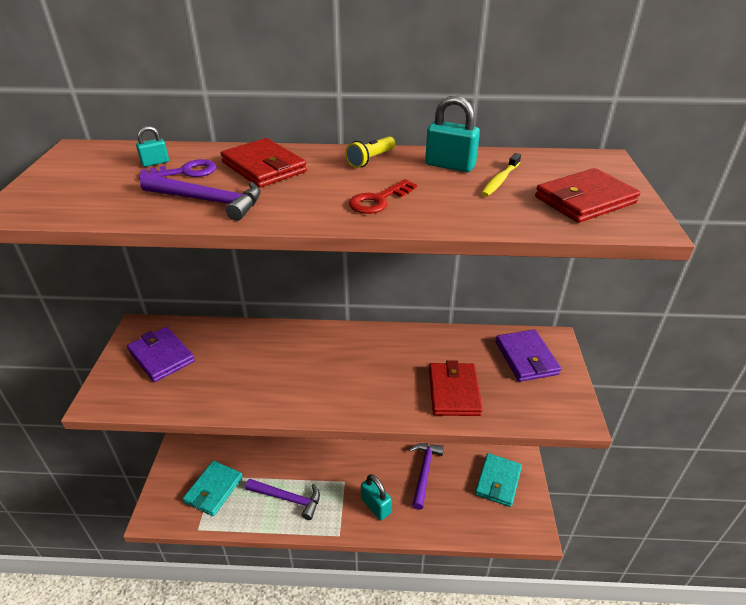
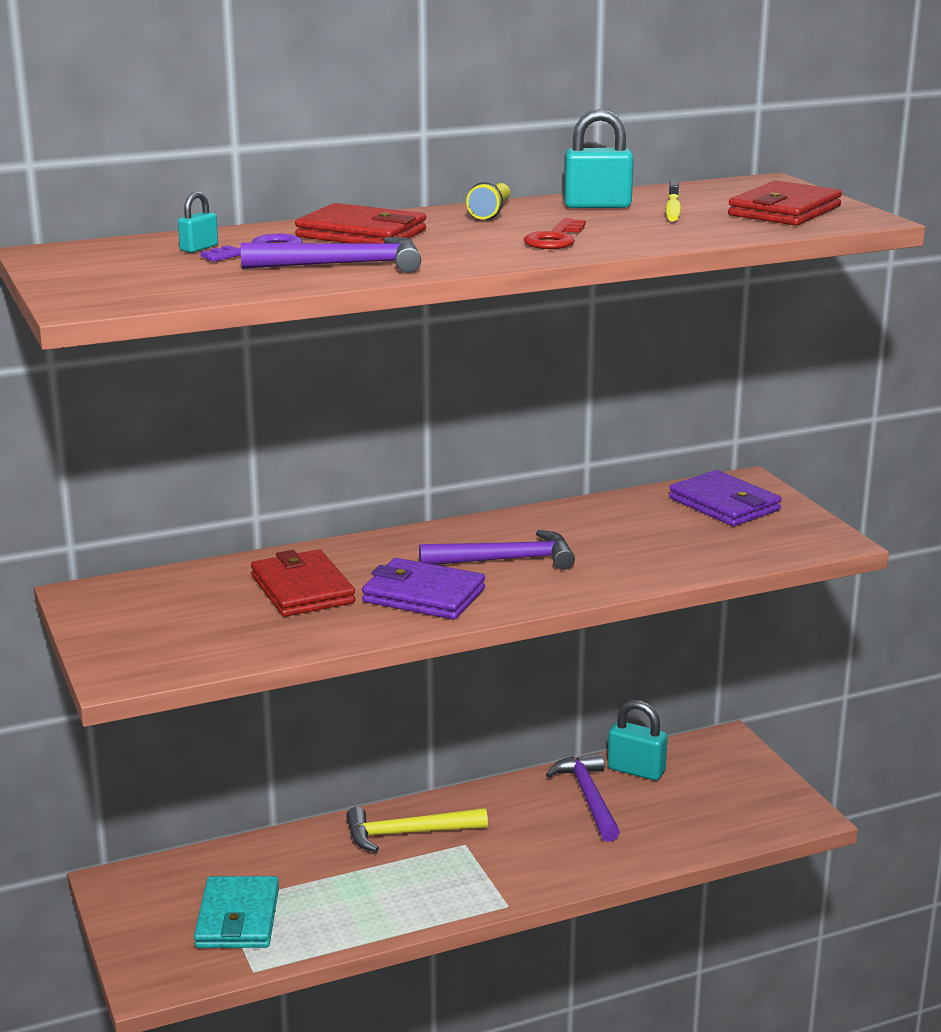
camera: 25 degrees left, 15 degrees down
purple wallet [127,327,195,382] -> purple wallet moved to [362,558,485,620]
purple hammer [245,479,320,520] -> purple hammer moved to [419,530,575,570]
turquoise padlock [361,474,392,520] -> turquoise padlock moved to [607,700,668,780]
red wallet [429,360,483,416] -> red wallet moved to [251,549,355,617]
turquoise wallet [475,453,522,507] -> none
none -> yellow hammer [346,807,488,852]

